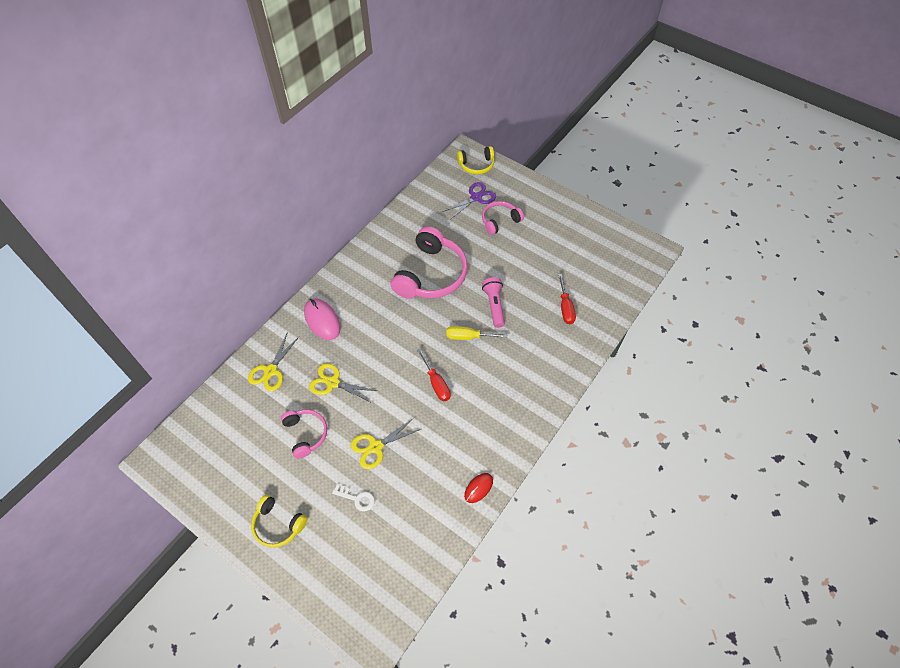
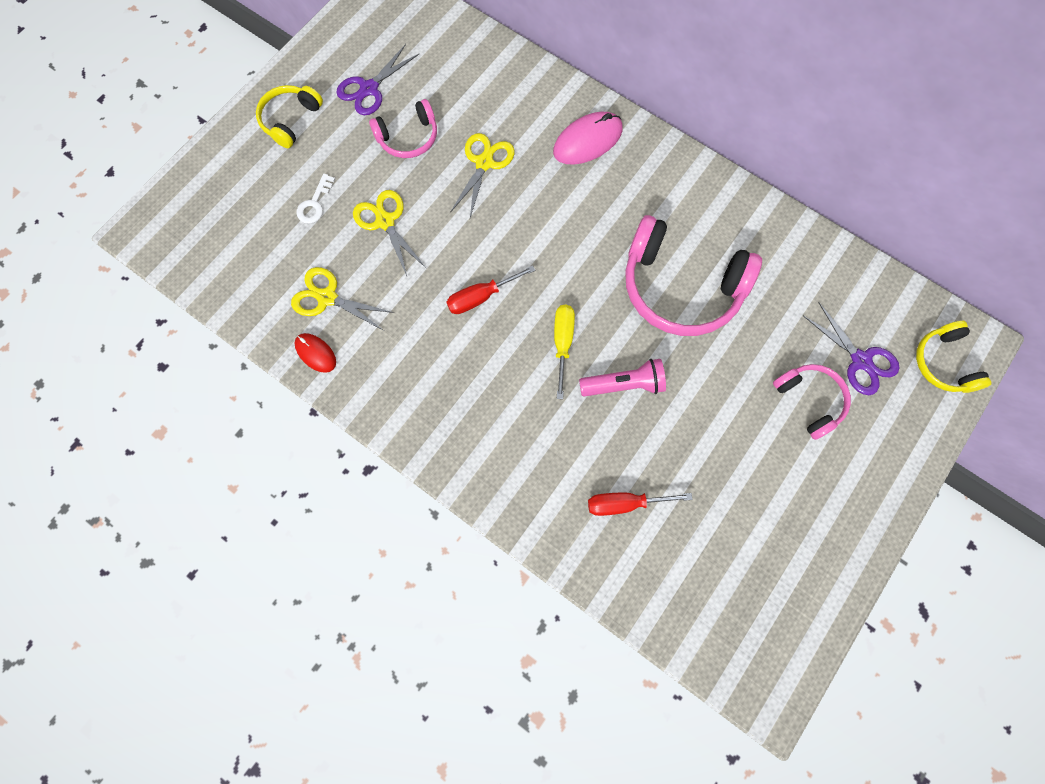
camera: 90 degrees right, 15 degrees up
yellow scissors [248,332,299,391] -> yellow scissors moved to [291,267,394,331]
none -> purple scissors [336,44,419,115]

